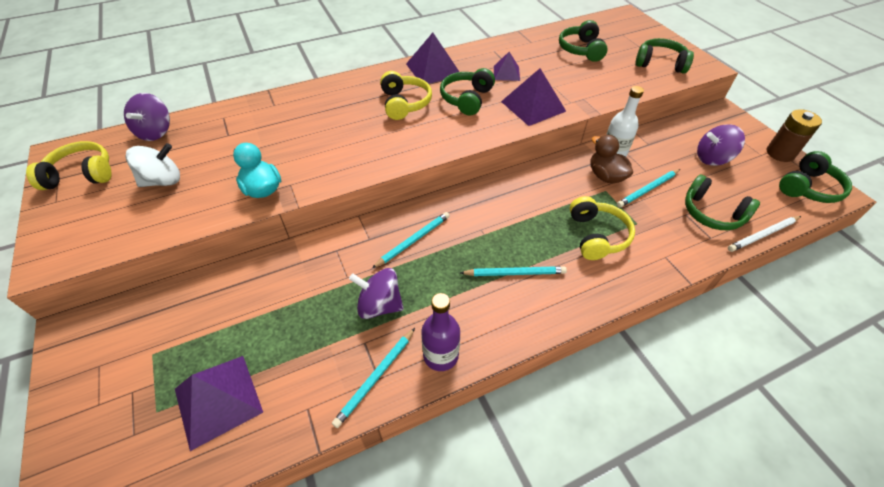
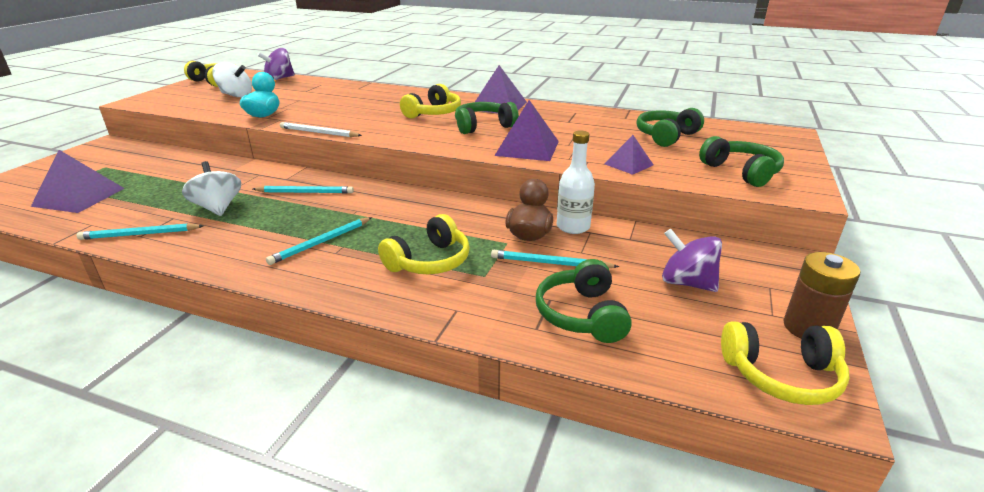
camera: 45 degrees right, 20 degrees down
purple spinning top [349,268,404,319] -> white spinning top [182,161,241,216]
purple bottle [421,293,460,371] -> none
turquoise pencil [460,266,567,276] -> turquoise pencil turned 90 degrees clockwise [266,217,372,265]
purple pyramid [494,52,520,81] -> purple pyramid moved to [605,135,653,175]
white pencil [728,216,801,252] -> white pencil moved to [280,122,362,137]
green headphones [779,151,852,203] -> yellow headphones [721,321,849,405]

